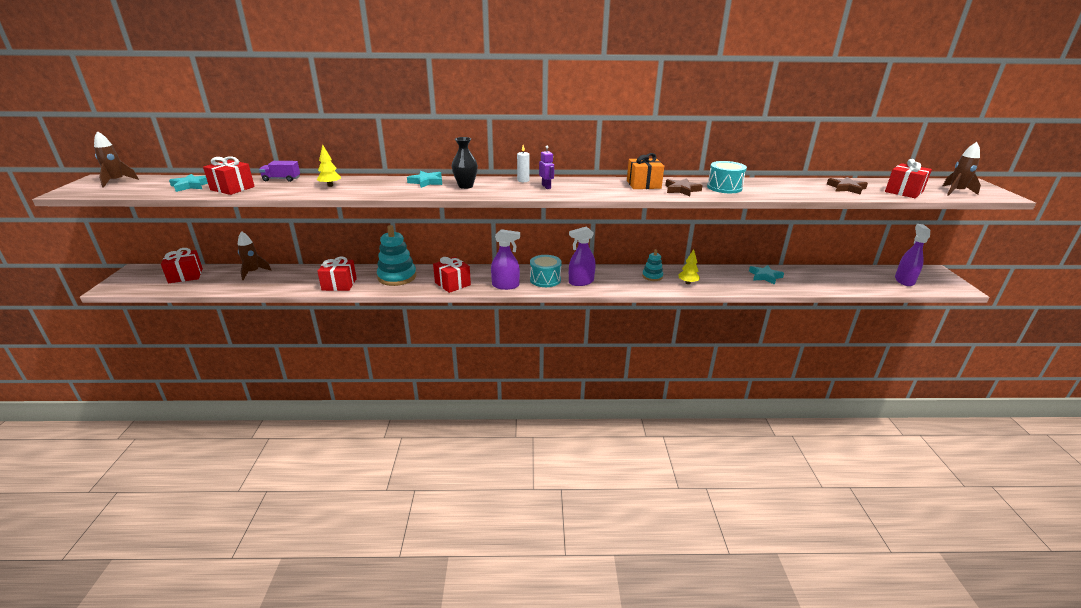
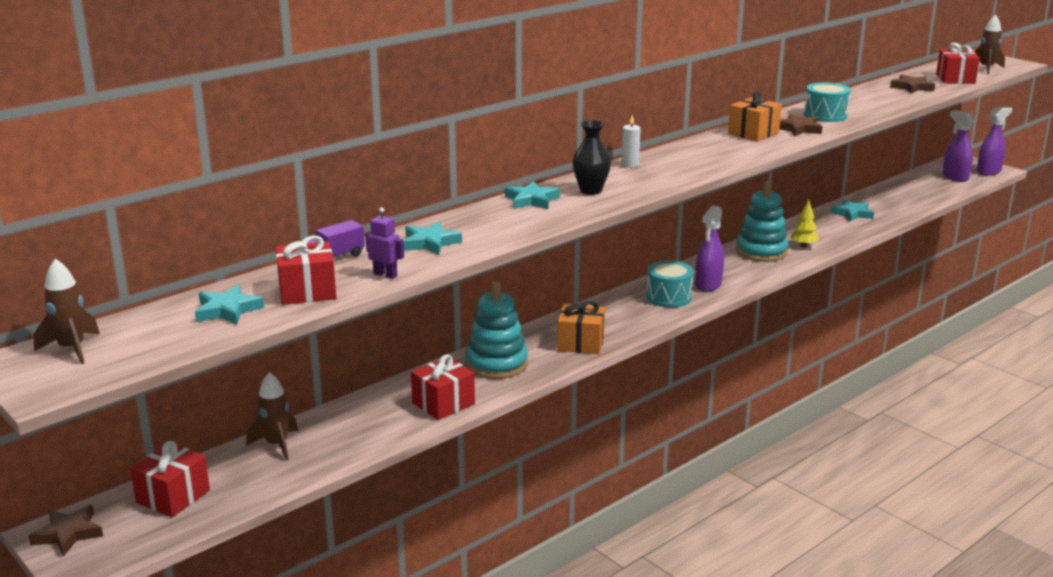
camera: 40 degrees left, 5 degrees down
yellow tree [317,144,341,187] -> turquoise star [404,222,462,255]
red gift [433,257,471,293] -> orange gift [557,301,605,354]
purple spray bottle [491,229,520,290] -> purple spray bottle moved to [977,106,1012,176]
purple robot [539,146,554,189] -> purple robot moved to [365,208,404,279]
turquoise stacking toy [642,249,663,281] -> turquoise stacking toy [736,181,788,262], size x1.84
none -> brown star [28,505,103,556]

